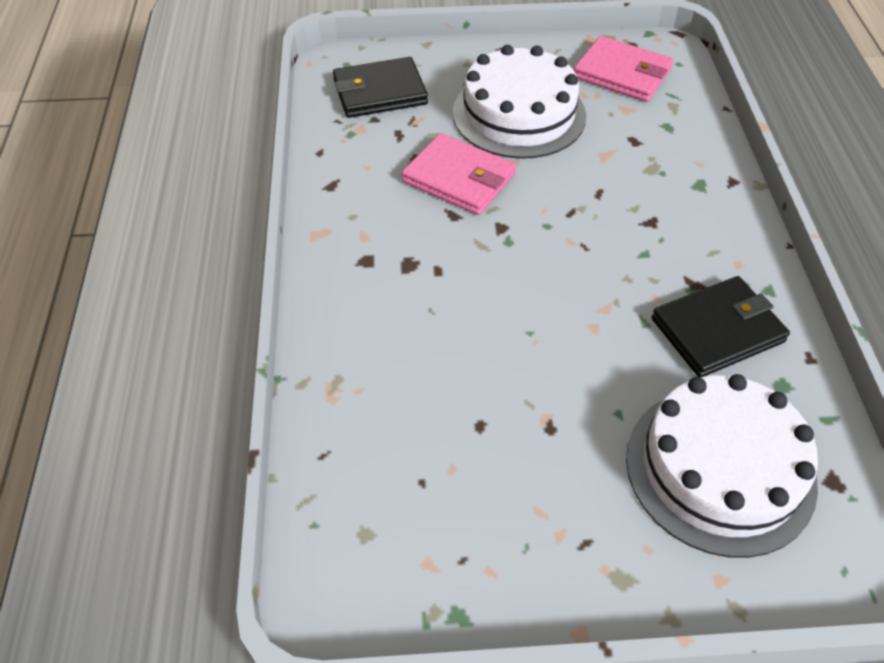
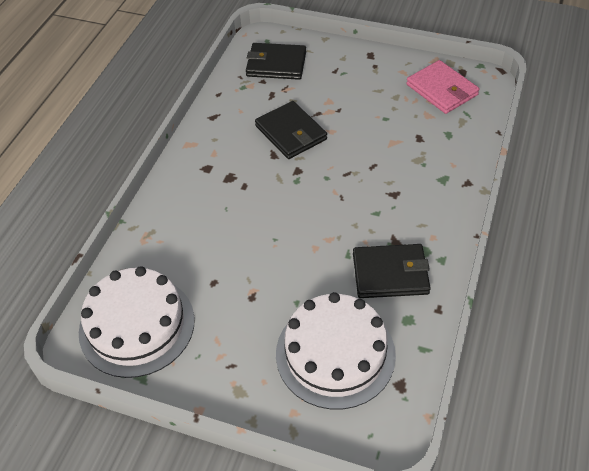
camera: 25 degrees right, 0 degrees up
pink wallet [402,133,516,215] -> black wallet [255,101,327,159]
white cake [453,45,586,159] -> white cake moved to [79,266,195,378]

